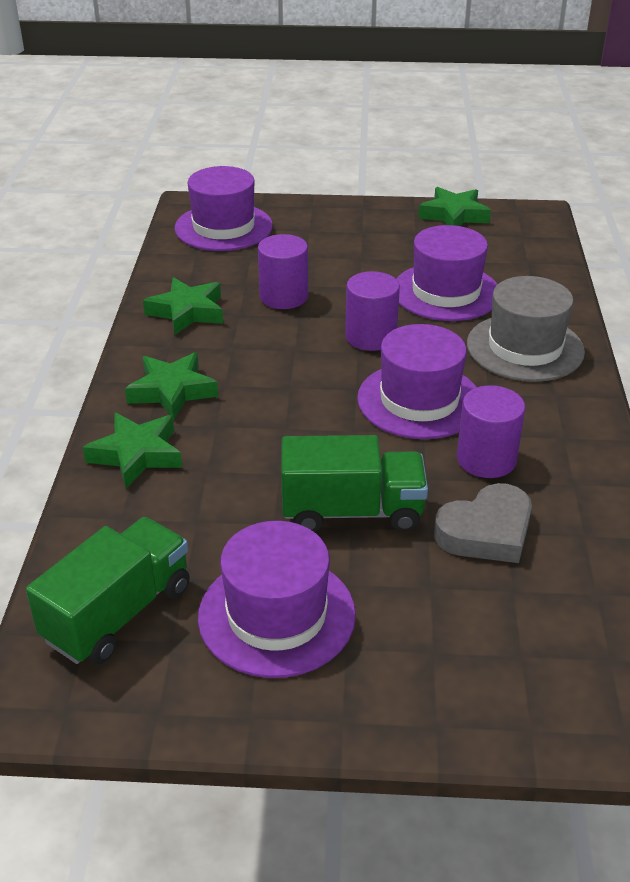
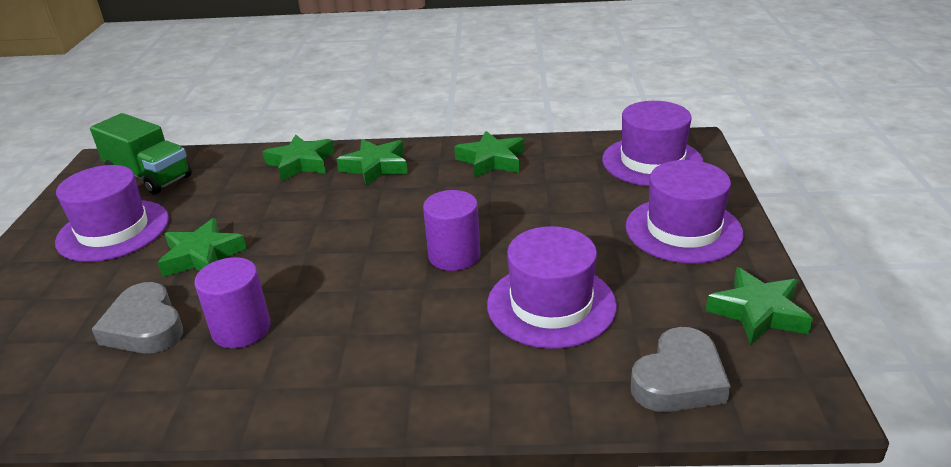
camera: 90 degrees right, 5 degrees down
purple cylinder [258,234,308,309] -> none
green truck [281,435,428,532] -> green star [158,218,247,277]
purple hat [357,324,477,439] -> purple hat moved to [626,160,744,264]
grey hat [467,276,585,382] -> none
none -> grey heart [631,327,731,412]

